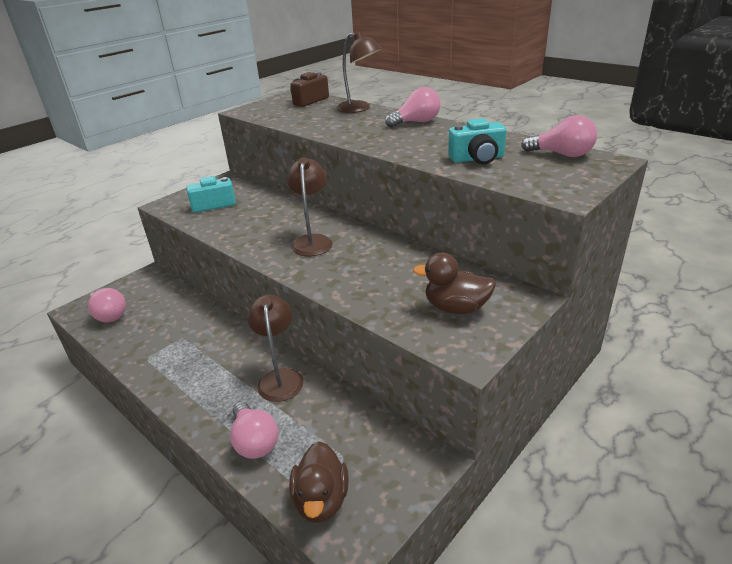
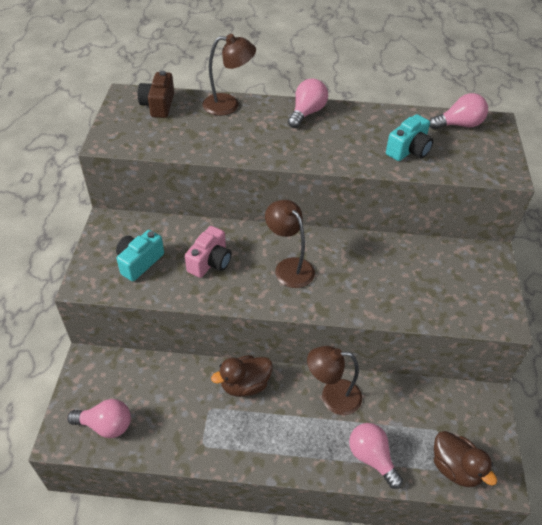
camera: 40 degrees left, 15 degrees up
pink light bulb [230,402,278,459] -> pink light bulb turned 150 degrees counterclockwise [349,423,403,489]
brown lamp [247,295,303,402] -> brown lamp turned 45 degrees counterclockwise [307,346,362,415]
brown duck [413,253,496,314] -> brown duck moved to [211,355,273,397]
none -> pink camera [185,226,231,278]

